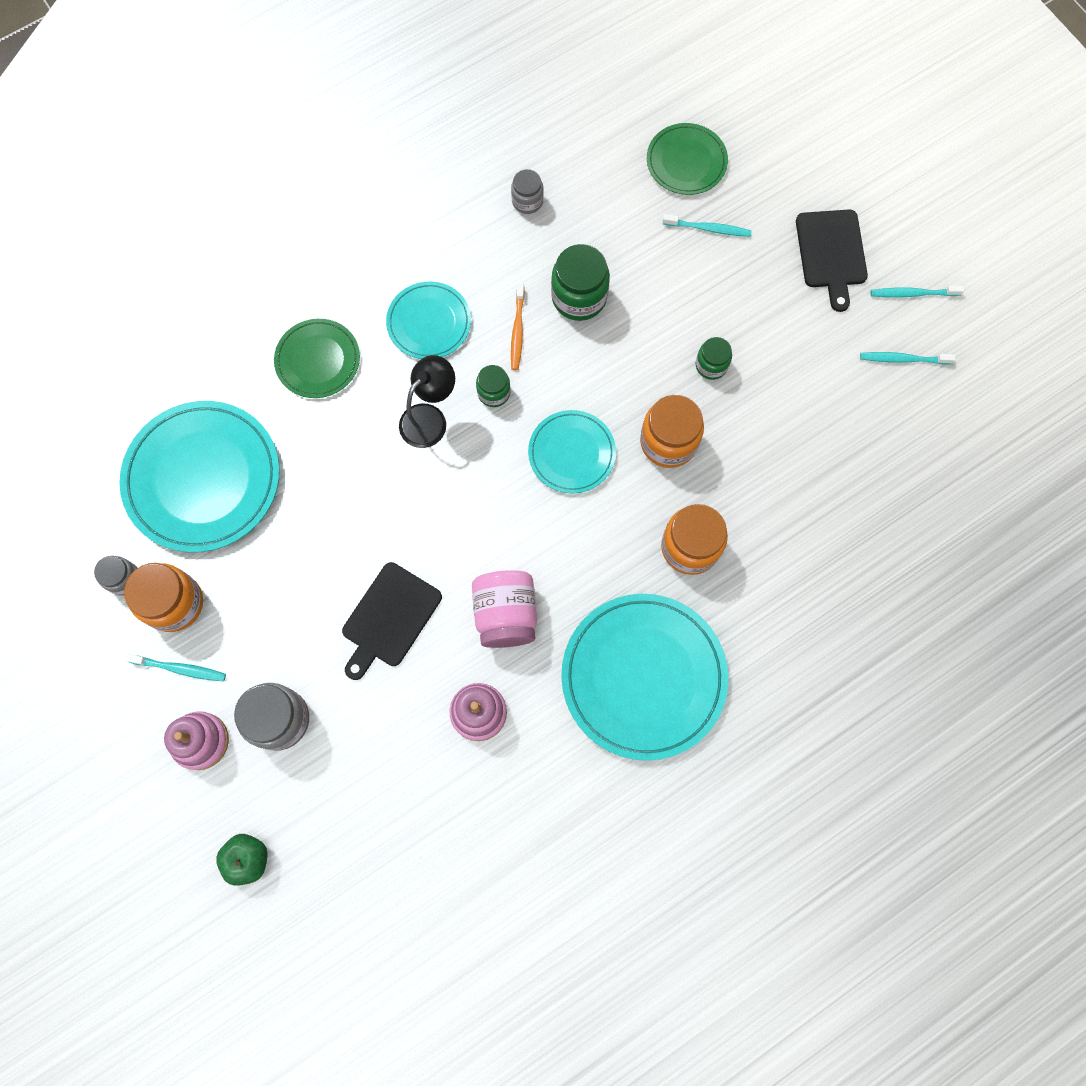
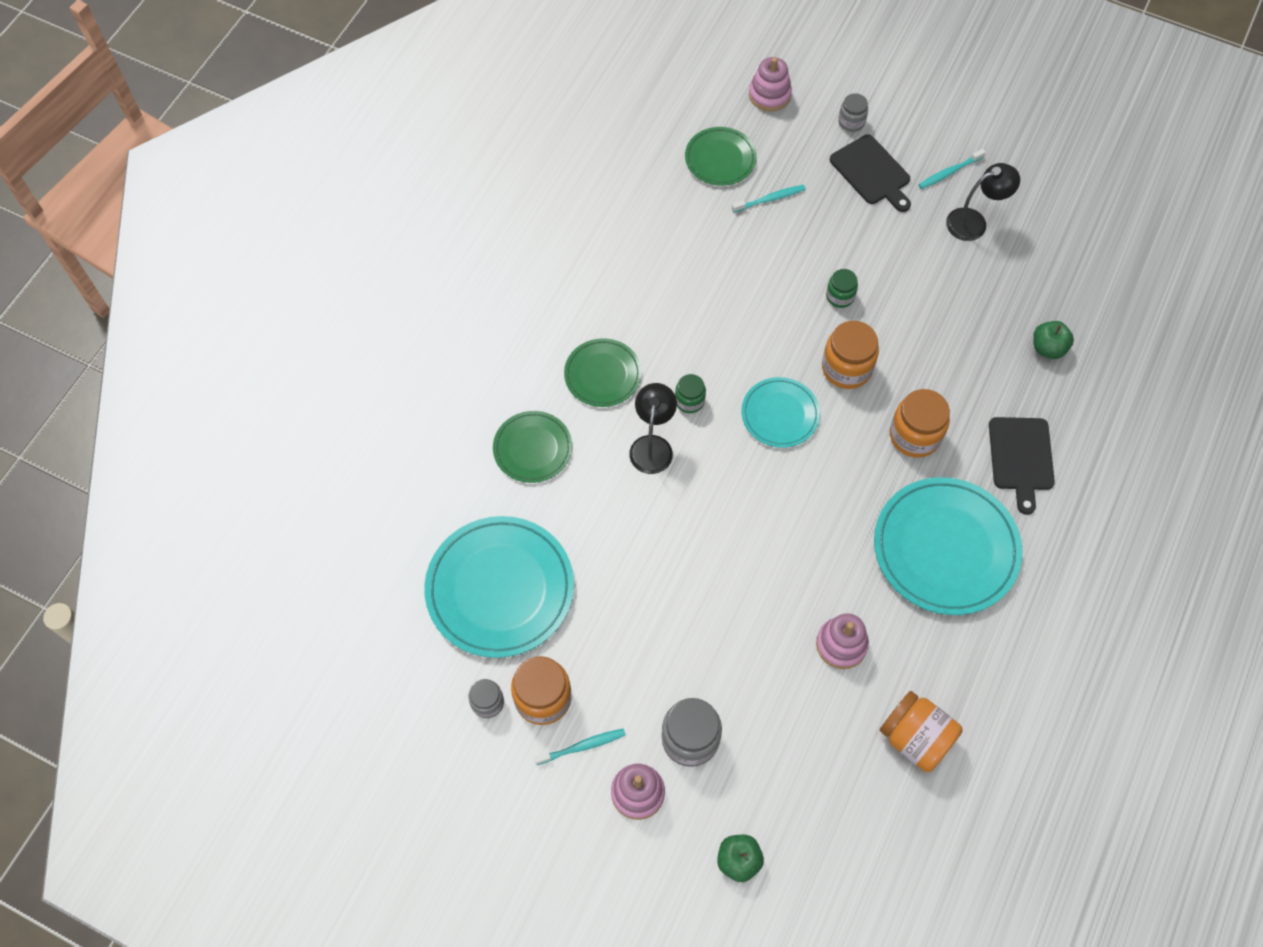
camera: 30 degrees left, 10 degrees down
black cutting board [342,562,442,680] -> black cutting board moved to [989,417,1055,515]
turquoise plate [386,281,471,359] -> green plate [564,338,642,407]
pink jar [472,570,537,648] -> none
grey jar [511,169,544,214] -> grey jar moved to [838,93,868,132]
orange toothbrush [511,282,525,370] -> none
green jar [551,244,610,321] -> none
turquoise toothbrush [860,352,956,365] -> black lamp [946,163,1020,241]
none -> pink stacking toy [749,57,792,111]
none -> orange jar [880,691,963,772]
none -> green apple [1033,321,1074,359]

